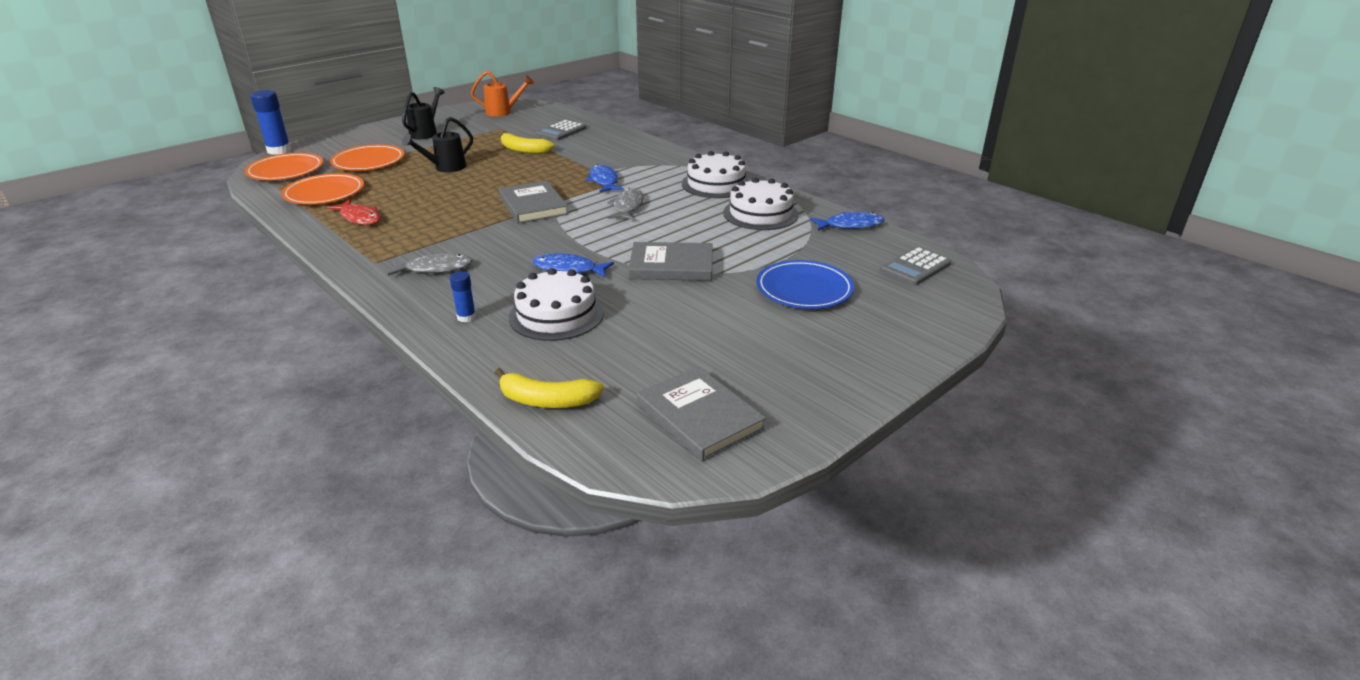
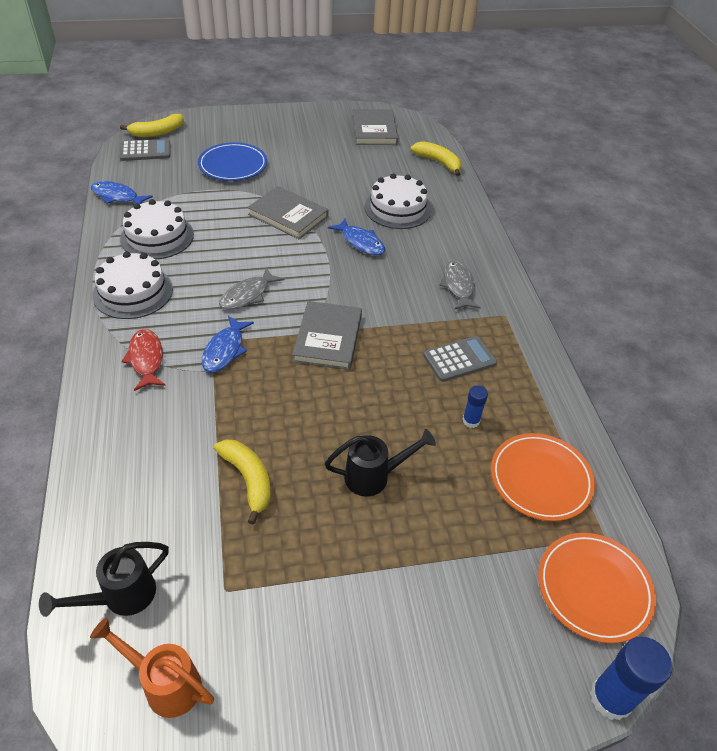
camera: 150 degrees left, 15 degrees up
red fish [327,199,381,225] -> red fish moved to [121,329,166,391]
orange plate [330,144,404,171] -> none
grey fish [388,253,473,276] -> grey fish turned 60 degrees clockwise [439,260,481,310]
black watering can [402,87,445,139] -> black watering can moved to [39,542,169,617]
blue glue stick [450,271,476,322] -> blue glue stick moved to [462,385,488,428]
grey calculator [536,120,586,141] -> grey calculator moved to [423,336,497,382]
none -> yellow banana [120,114,184,137]

